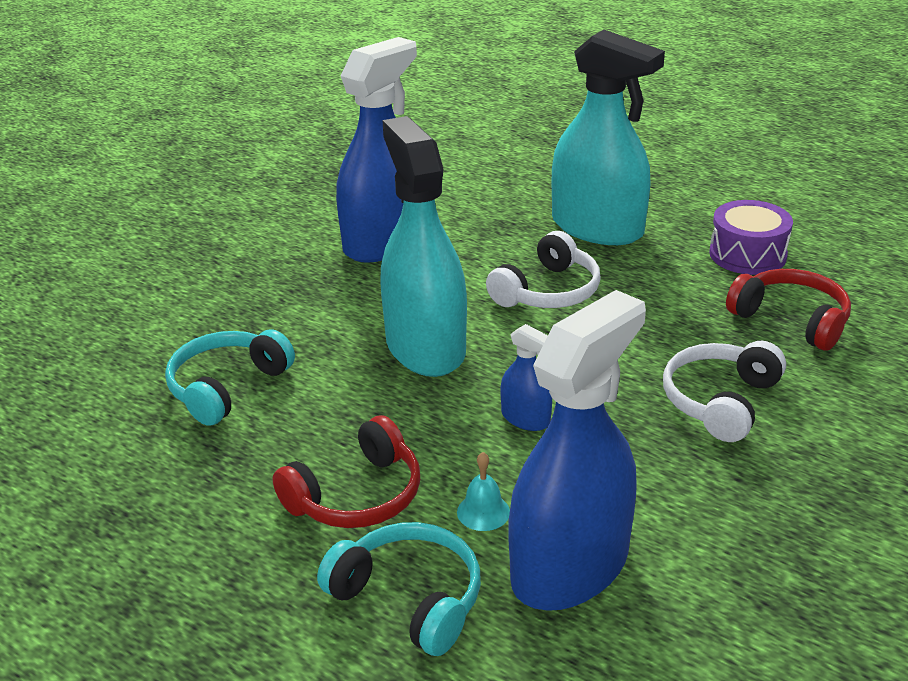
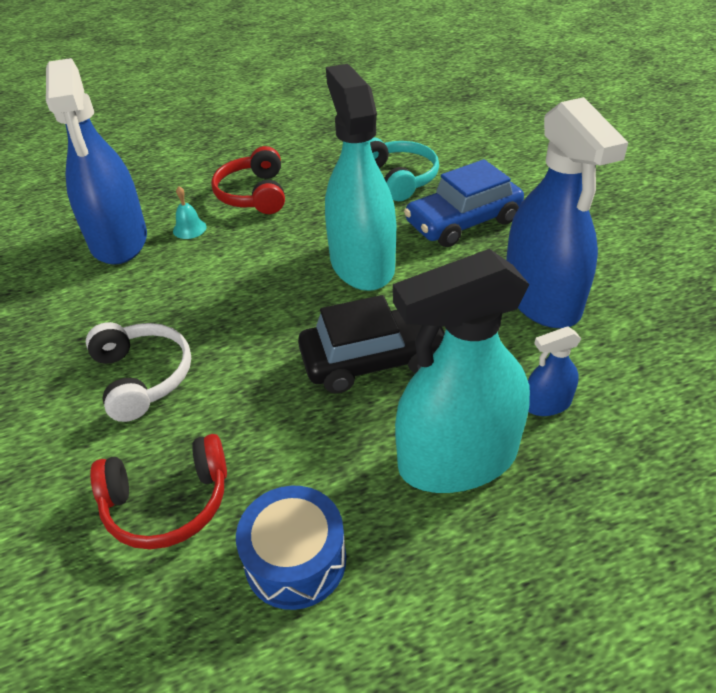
camera: 125 degrees right, 10 degrees up
turquoise headphones [317,522,481,656] -> none
turquoise spray bottle [380,116,467,377] -> turquoise spray bottle turned 120 degrees counterclockwise [325,64,396,291]
white headphones [486,231,601,308] -> black car [298,295,445,393]
blue spray bottle [501,324,552,431] -> blue spray bottle moved to [528,326,581,416]
purple drum [709,200,793,275] -> blue drum [236,486,347,610]
none -> blue car [404,159,524,247]

